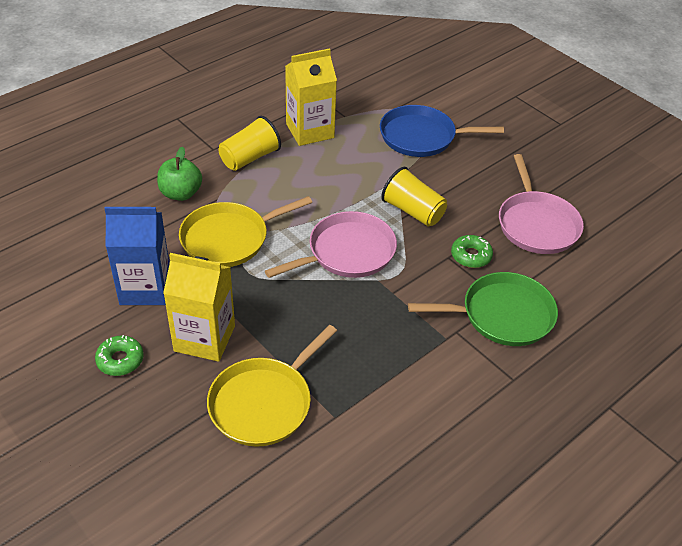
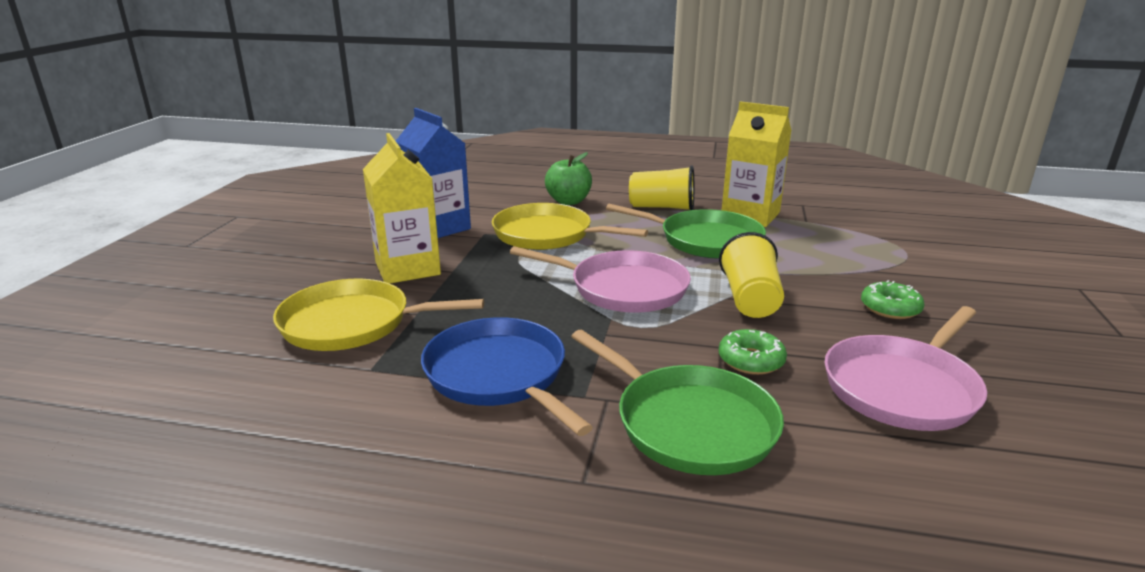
camera: 55 degrees right, 20 degrees down
green donut [95,335,144,376] -> green donut moved to [861,280,924,319]
blue pan [380,105,504,157] -> blue pan moved to [421,317,593,436]
none -> green pan [606,204,766,259]

